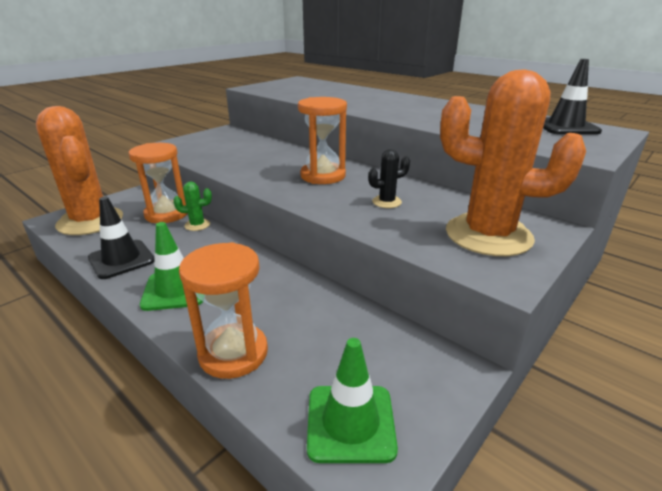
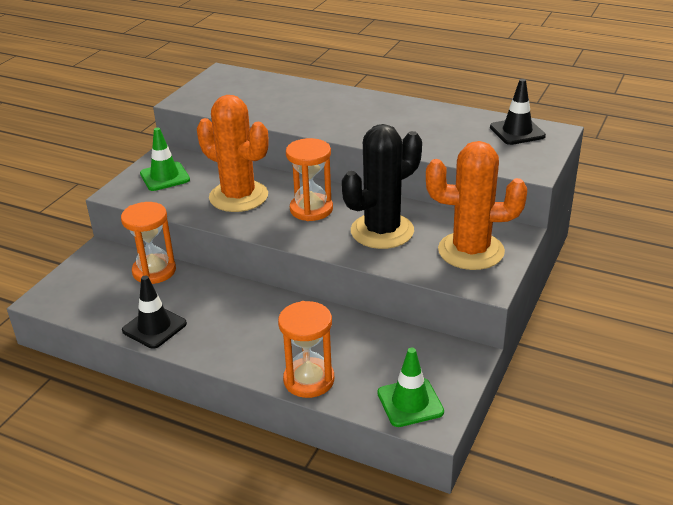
camera: 15 degrees left, 5 degrees up
orange cactus [36,106,123,235] -> orange cactus moved to [197,95,268,212]
green traffic cone [140,222,203,311] -> green traffic cone moved to [140,128,190,191]
green cactus [173,182,212,231] -> none
black cactus [368,149,410,208] -> black cactus [342,124,422,249], size x2.47

